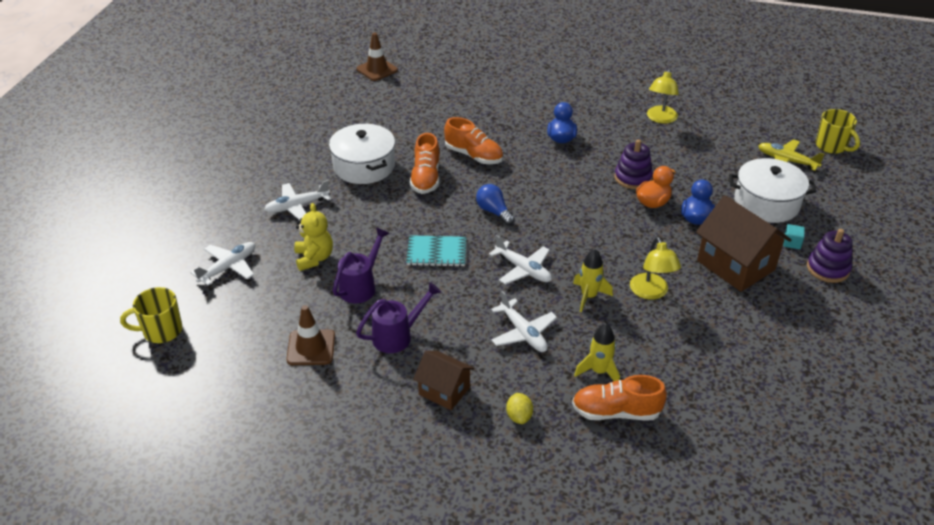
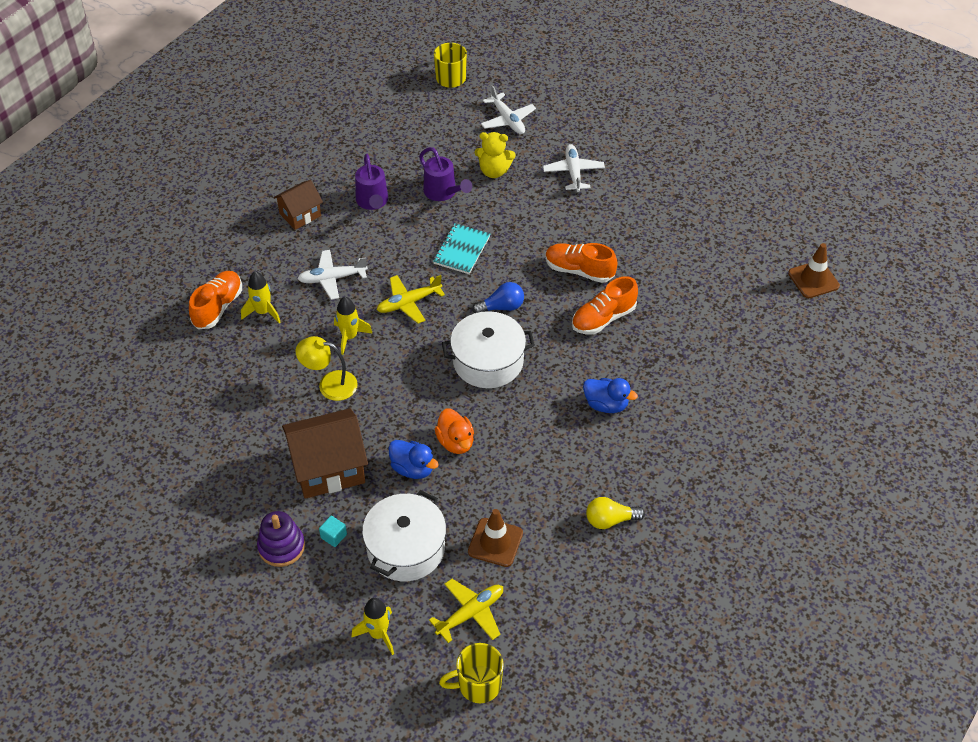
camera: 110 degrees right, 10 degrees up
brown traffic cone [286,305,335,365] -> brown traffic cone moved to [468,509,523,567]
white pot [329,124,395,184] -> white pot moved to [442,311,535,388]
white plane [489,235,552,285] -> yellow plane [377,275,445,324]
yellow lemon [506,393,533,424] -> none
purple stacking toy [614,139,653,189] -> none
yellow lamp [647,69,679,124] -> yellow light bulb [586,497,645,529]
none -> yellow rocket [351,598,394,655]

